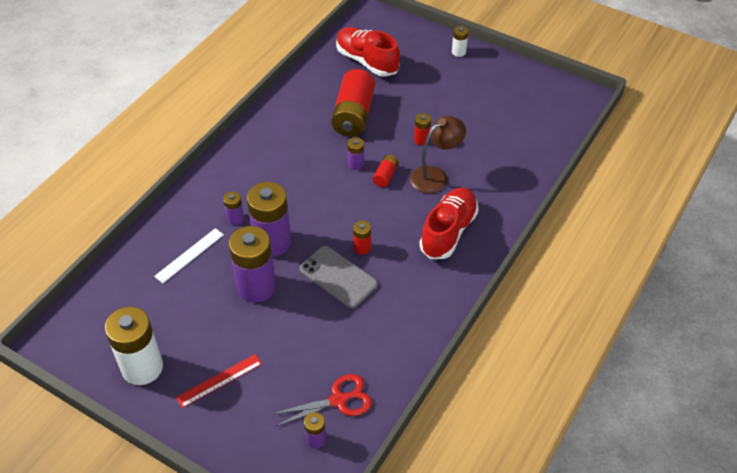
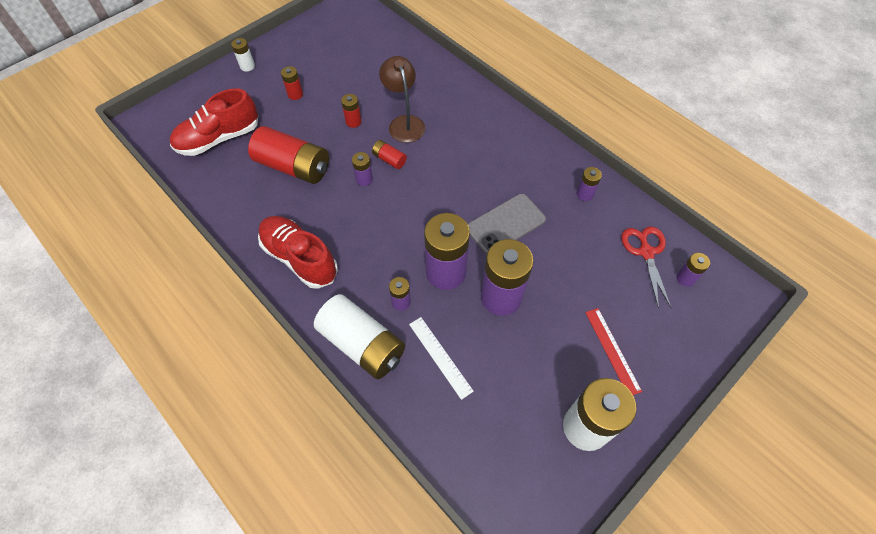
camera: 75 degrees left, 10 degrees up
red battery [353,221,371,255] -> red battery moved to [281,66,303,100]
red shoe [419,187,479,259] -> red shoe moved to [258,216,338,289]
none -> white battery [314,294,405,379]
none -> purple battery [576,167,602,201]

